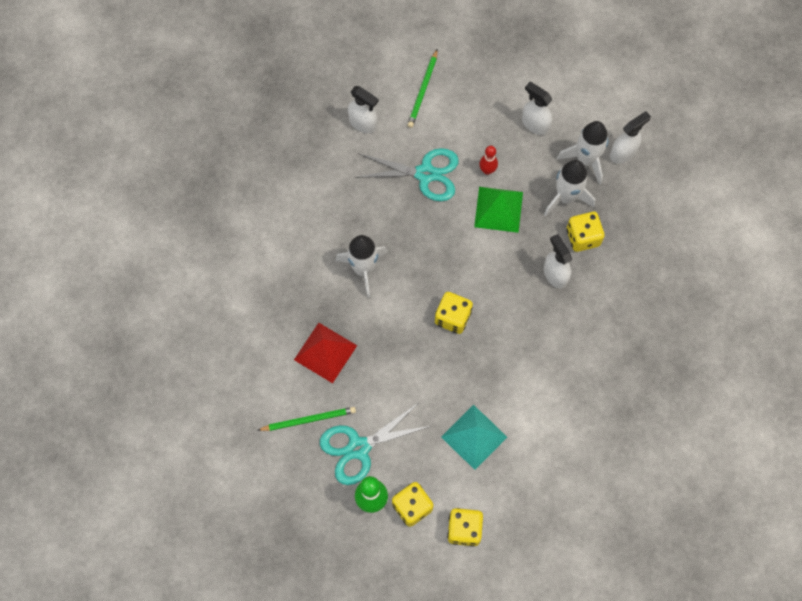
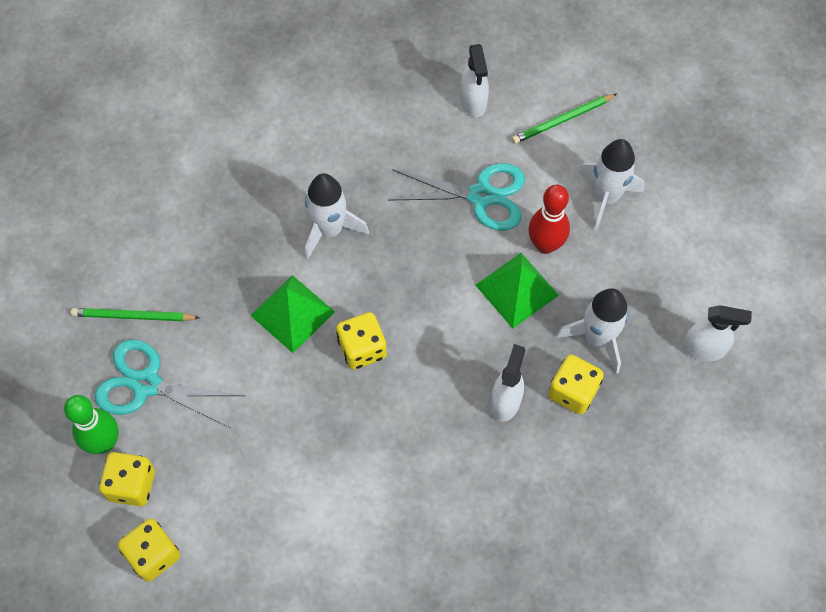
camera: 45 degrees right, 5 degrees down
green pencil [257,407,356,431] -> green pencil turned 150 degrees clockwise [71,308,200,321]
red pyramid [294,323,357,383] -> none
turquoise scissors [354,148,459,201] -> turquoise scissors turned 45 degrees counterclockwise [388,163,525,231]
turquoise pyramid [441,405,507,470] -> none
red bowling pin [479,146,498,175] -> red bowling pin [529,185,570,254], size x1.63
white spray bottle [522,82,552,135] -> none
white rocket [557,121,608,185] -> white rocket moved to [578,139,645,230]
none -> green pyramid [250,275,335,353]

